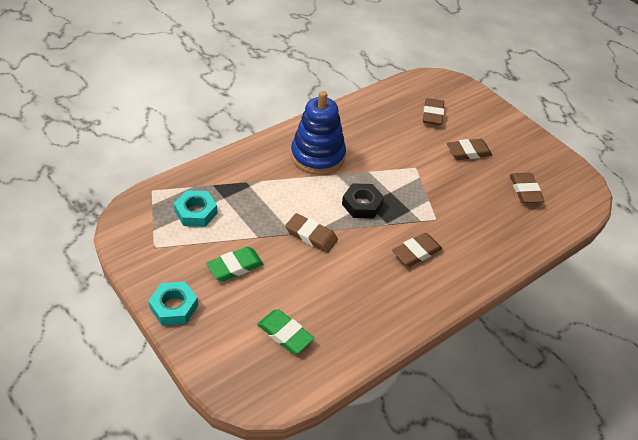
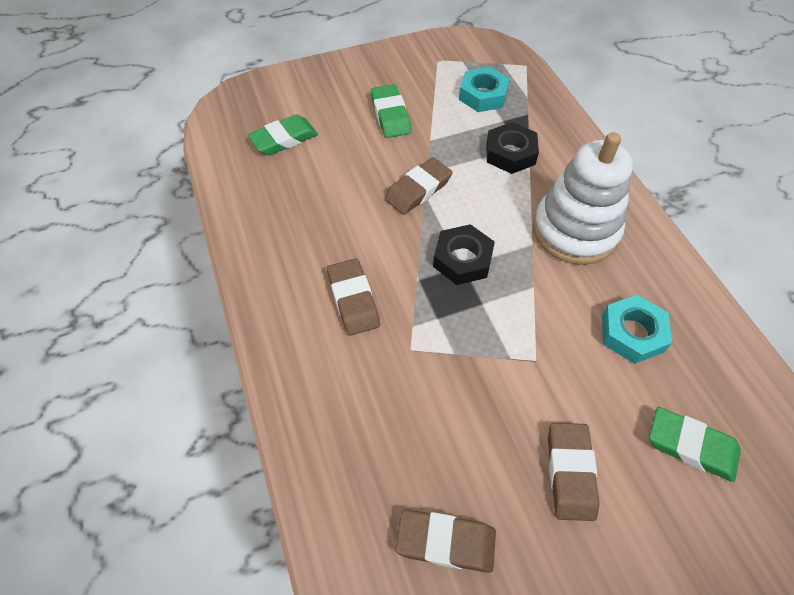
camera: 110 degrees right, 10 degrees up
turquoise nut [148,281,198,325] -> turquoise nut moved to [602,295,672,364]
blue stacking toy [291,91,346,175] -> white stacking toy [533,132,633,265]
brown eraser [423,98,444,125] -> green eraser [649,407,741,482]
none -> black nut [486,122,539,174]

